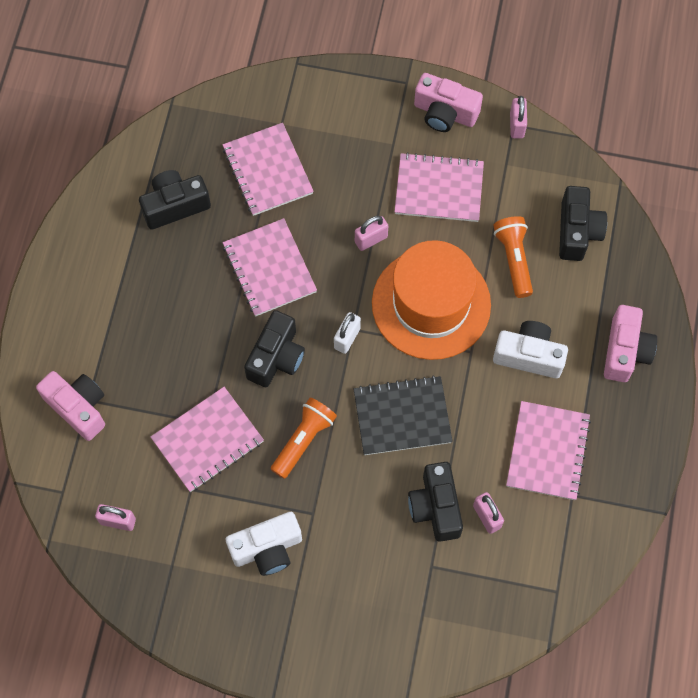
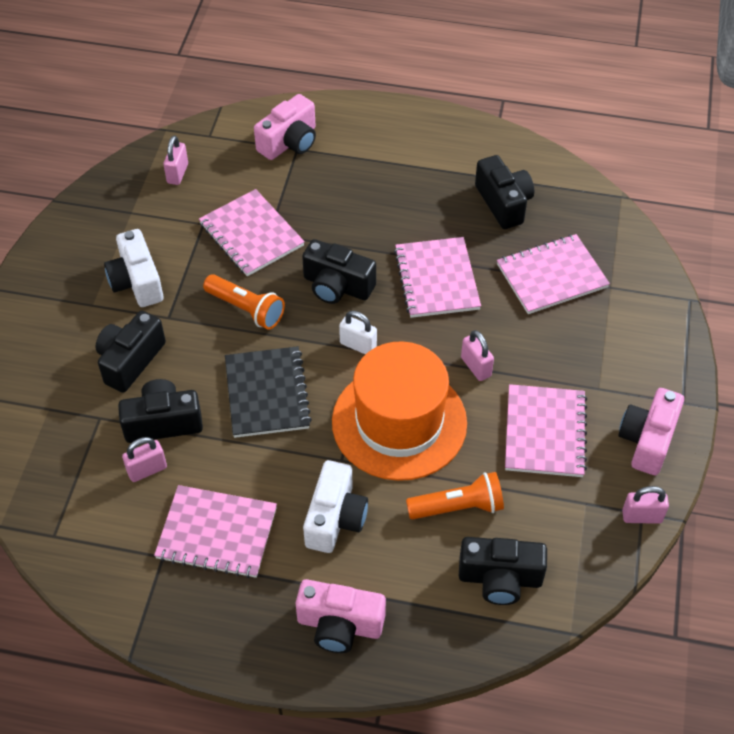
camera: 90 degrees right, 15 degrees down
pink notebook [223,218,317,317] -> pink notebook turned 75 degrees counterclockwise [394,237,481,318]
none -> black camera [96,311,166,393]

